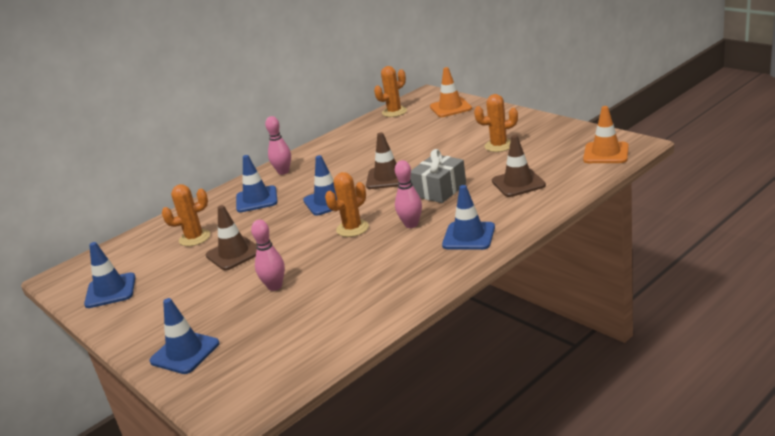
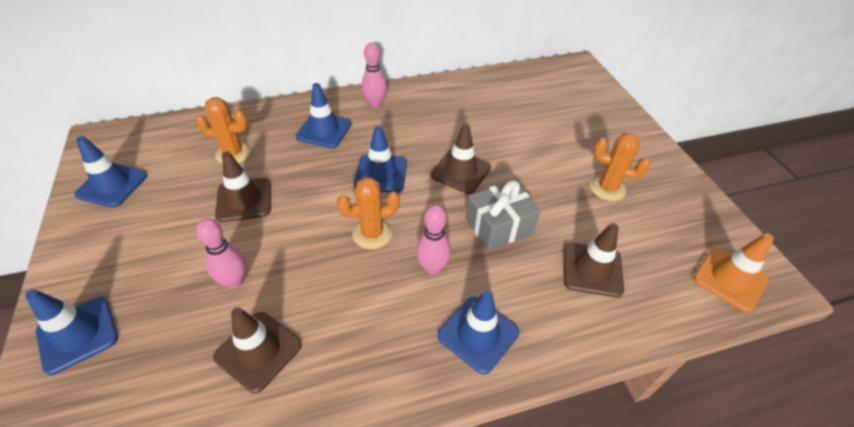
camera: 20 degrees right, 20 degrees up
orange cactus [374,66,407,117] -> none
orange traffic cone [430,67,472,117] -> none
none -> brown traffic cone [213,307,302,393]

